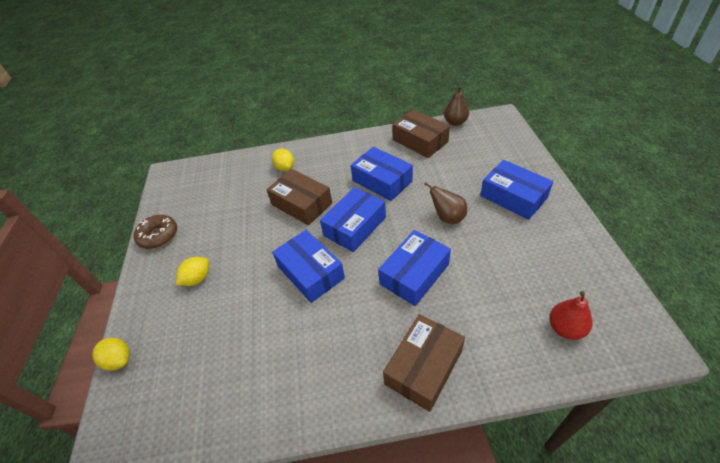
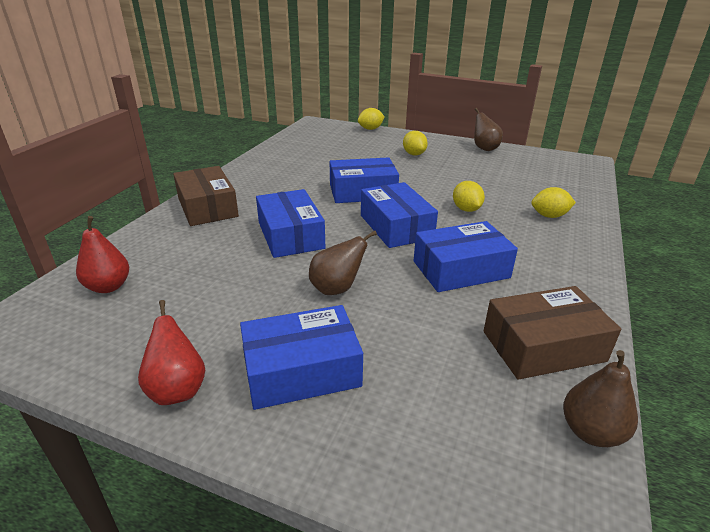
camera: 115 degrees right, 15 degrees down
brown donut [134,215,177,249] -> brown pear [474,108,503,151]
brown box [267,169,332,225] -> yellow lemon [453,181,485,212]
none -> red pear [138,300,205,405]

